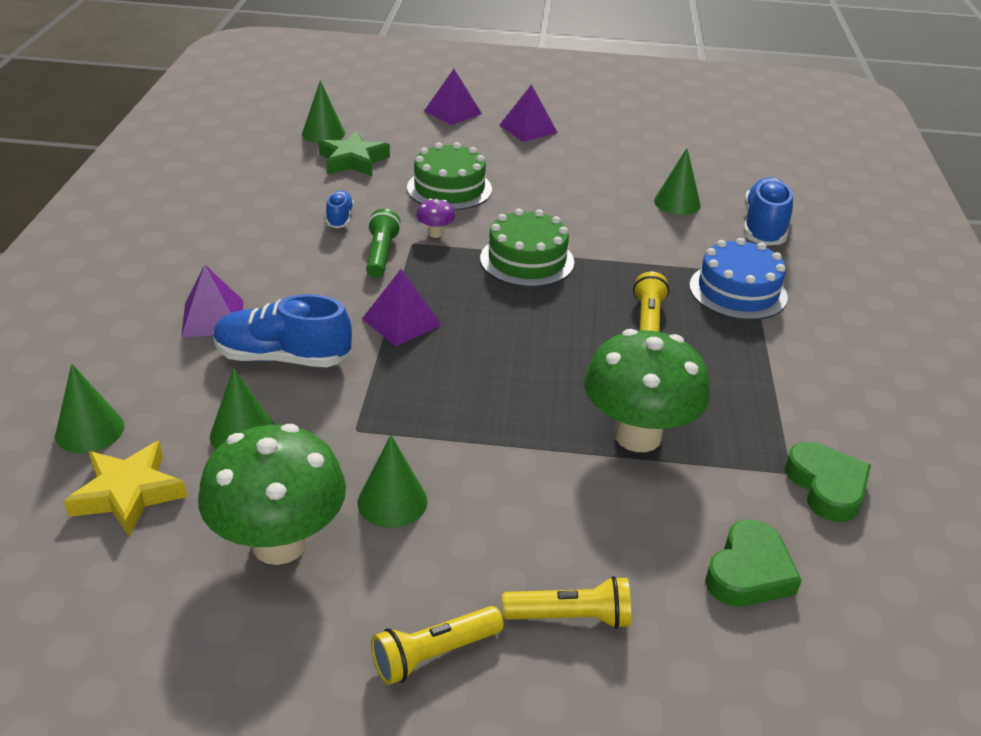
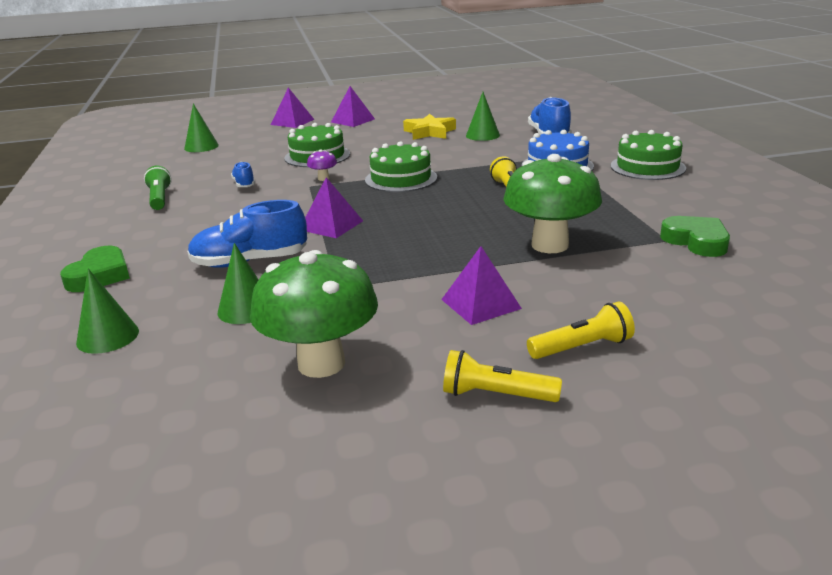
camera: 15 degrees left, 10 degrees down
yellow star [64,441,187,536] -> yellow star moved to [403,114,456,140]
purple pyramid [181,264,243,337] -> purple pyramid moved to [441,246,522,325]
green star [318,131,390,176] -> none
green cone [358,435,427,528] -> none
green flashlight [366,209,401,278] -> green flashlight moved to [144,166,172,210]
yellow flashlight [371,606,504,685] -> yellow flashlight turned 60 degrees clockwise [443,350,562,402]
green heart [705,519,802,607] -> green heart moved to [60,246,130,292]
none -> green cake [610,130,686,180]

